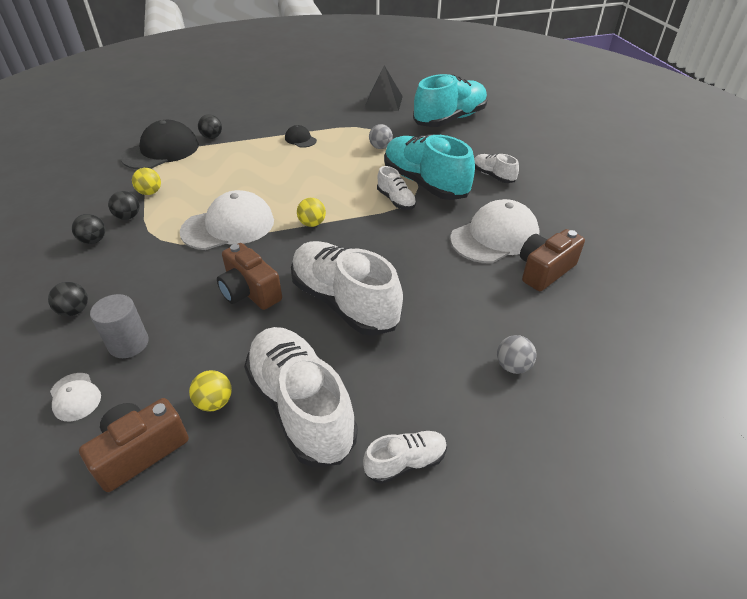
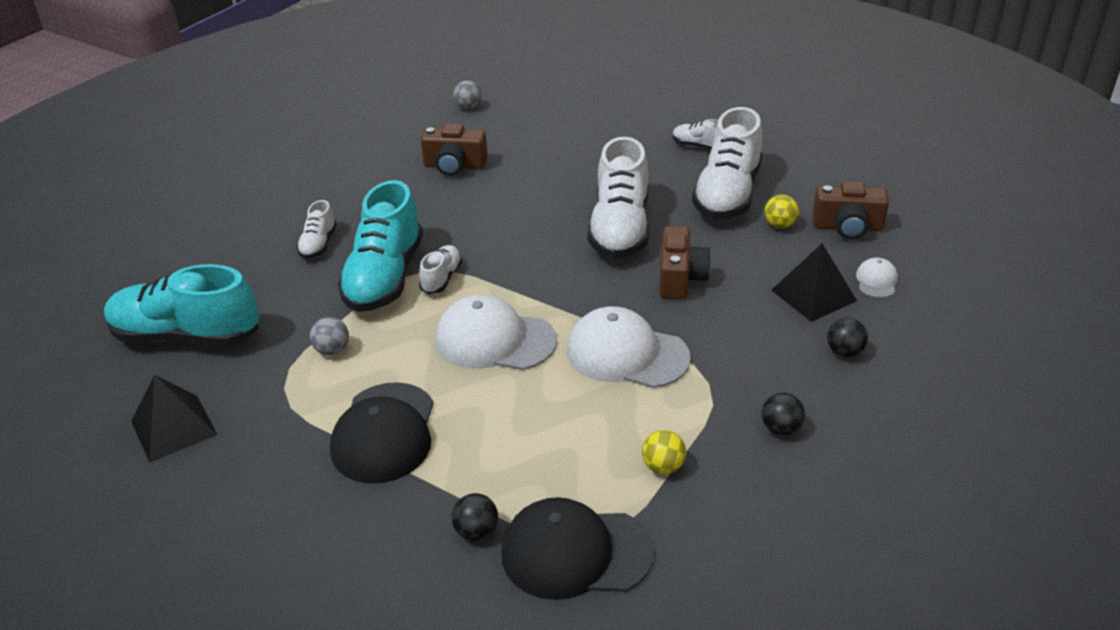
camera: 130 degrees left, 5 degrees down
grey cylinder [90,294,149,358] -> black pyramid [771,244,857,322]
black ball [108,191,140,220] -> none
black cap [285,125,317,148] -> black cap [330,382,434,484], size x2.11
yellow ball [297,198,326,227] -> none
white cap [450,199,540,263] -> white cap moved to [436,295,557,370]
grey ball [497,335,537,374] -> grey ball moved to [453,80,482,109]

